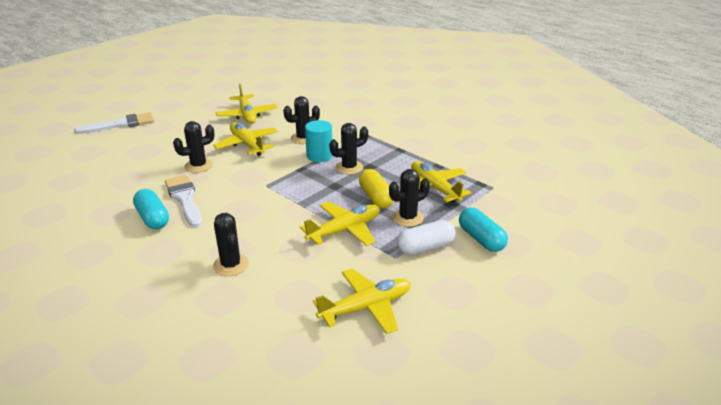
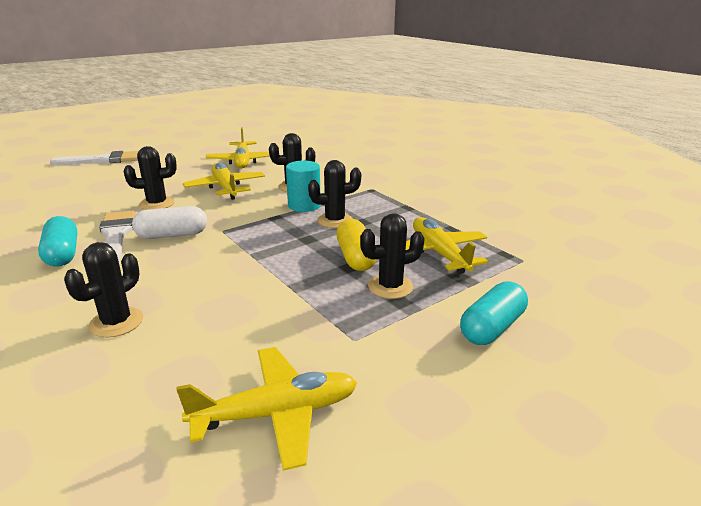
camera: 10 degrees right, 5 degrees down
black cactus [213,213,249,276] -> black cactus turned 45 degrees clockwise [64,242,143,338]
yellow plane [300,202,380,246] -> none
white capsule [397,220,456,255] -> white capsule moved to [132,206,207,239]
turquoise capsule [459,207,508,252] -> turquoise capsule turned 60 degrees clockwise [460,281,528,345]

